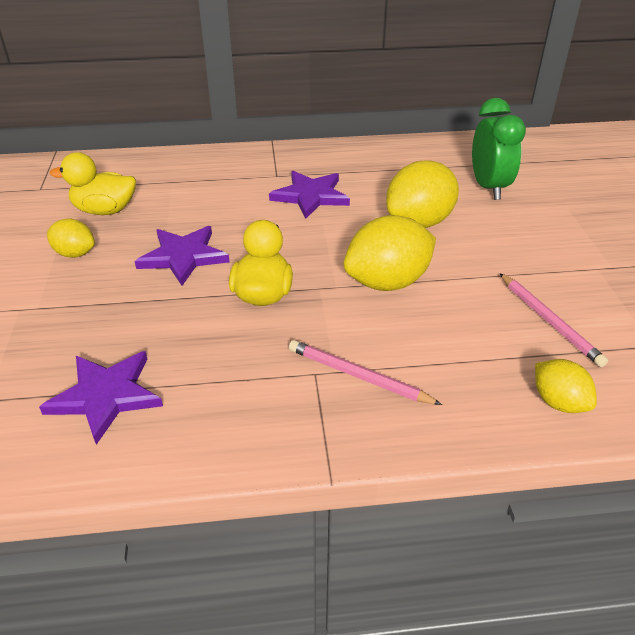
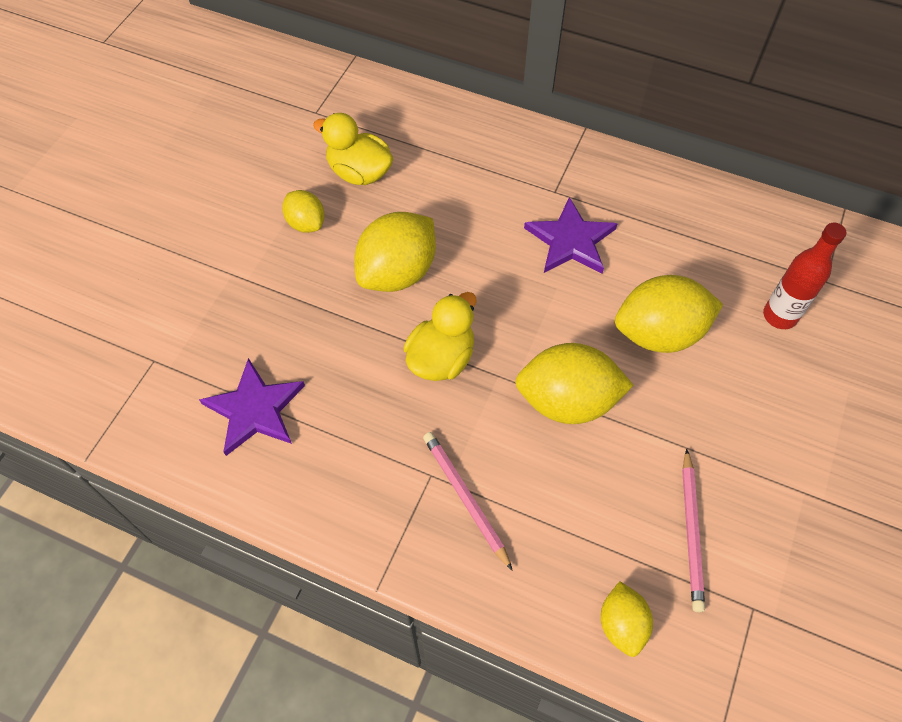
camera: 30 degrees right, 20 degrees up
purple star [135,226,229,286] -> yellow lemon [354,212,436,292]
green clock [472,98,526,200] -> red bottle [763,223,846,329]

